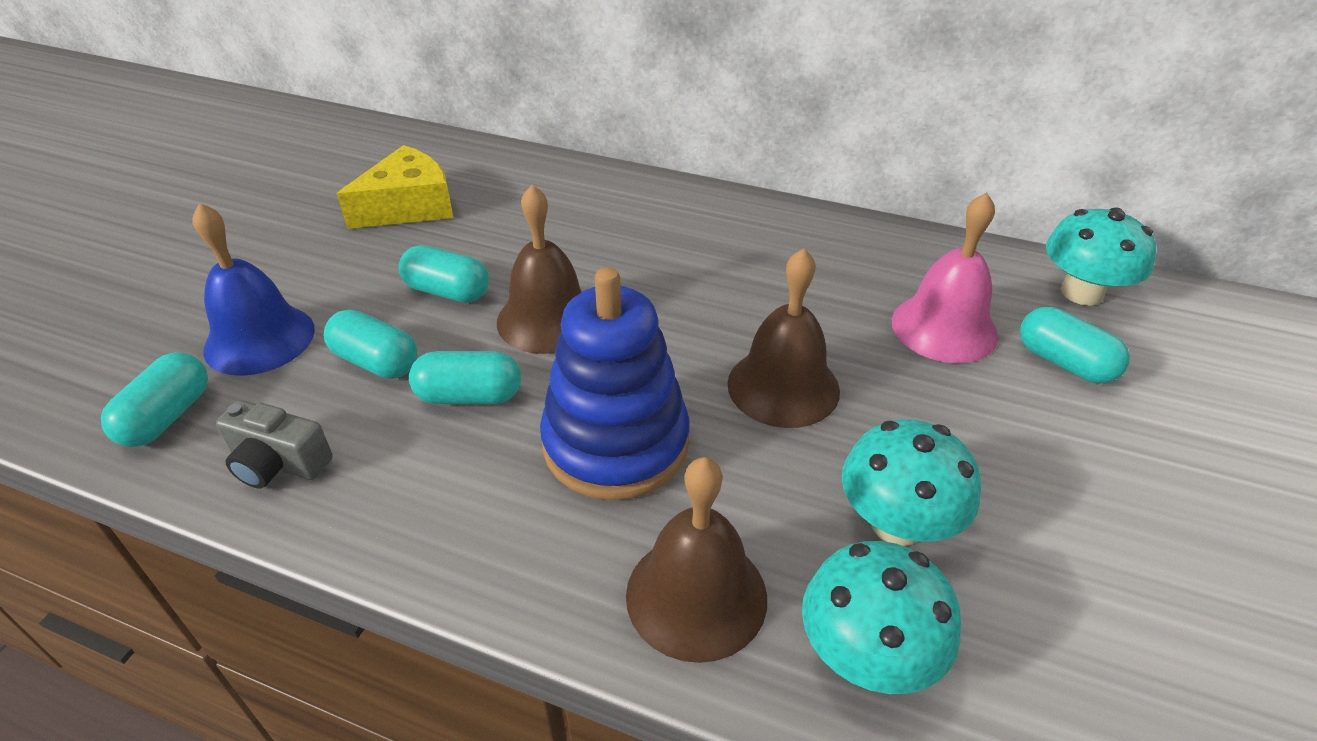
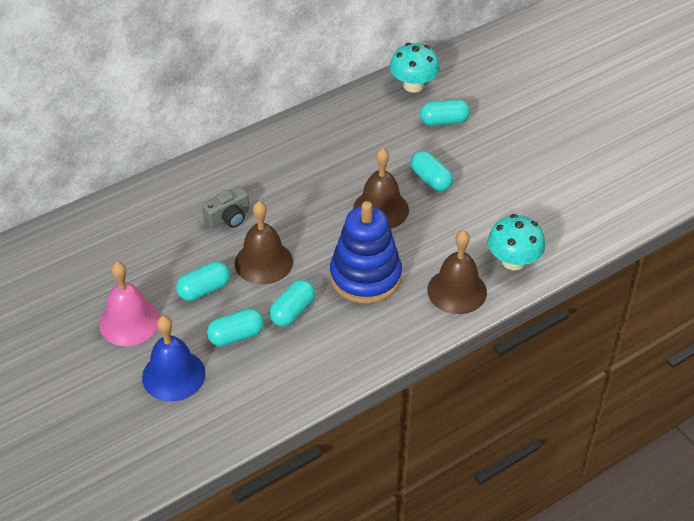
camera: 55 degrees left, 5 degrees up
turquoise capsule [101,352,208,447] -> turquoise capsule moved to [410,151,453,192]
grey camera [216,400,333,488] -> grey camera moved to [202,186,249,229]
yellow cheese [337,145,454,229] -> none
turquoise mushroom [842,420,981,546] -> none
pink bell [892,192,998,363] -> pink bell moved to [99,262,160,346]

